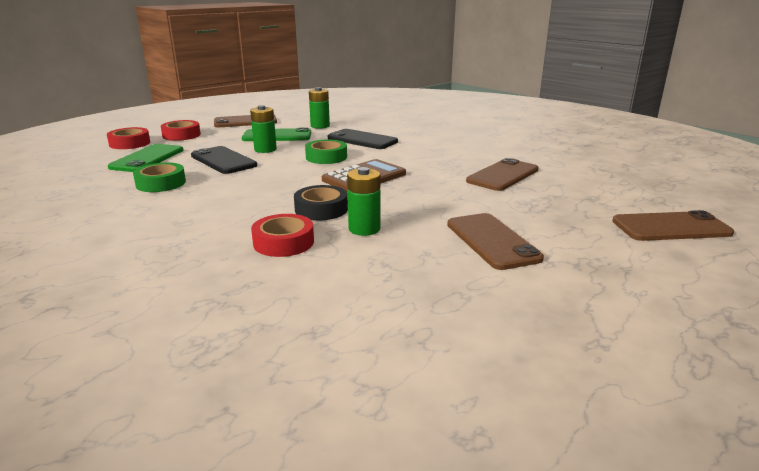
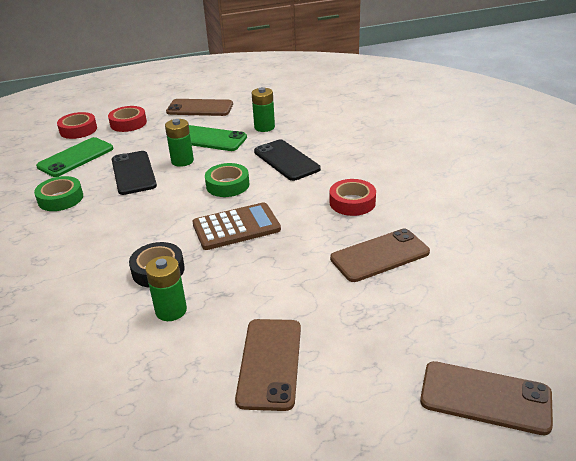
camera: 25 degrees right, 10 degrees up
red tape [251,214,314,257] -> red tape moved to [330,179,376,216]

